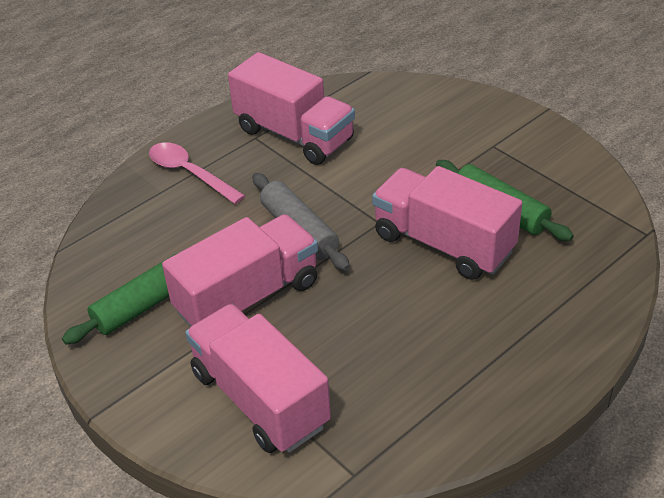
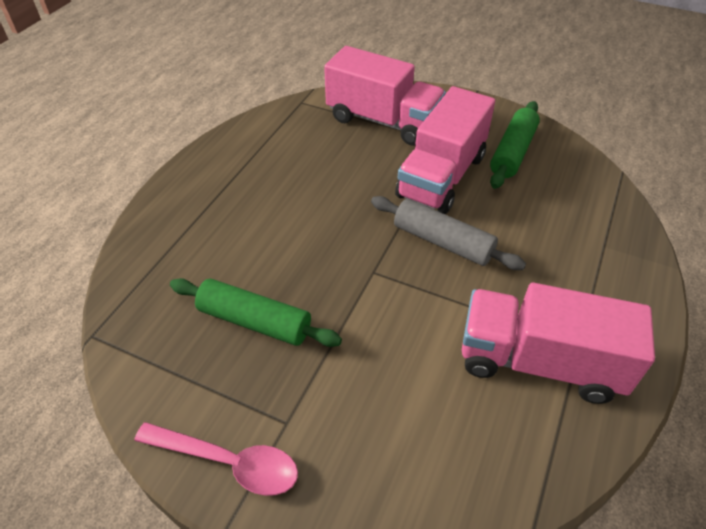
camera: 155 degrees right, 5 degrees up
pink spoon [149,142,245,204] -> pink spoon moved to [134,422,298,496]
pink truck [372,166,522,280] -> none

